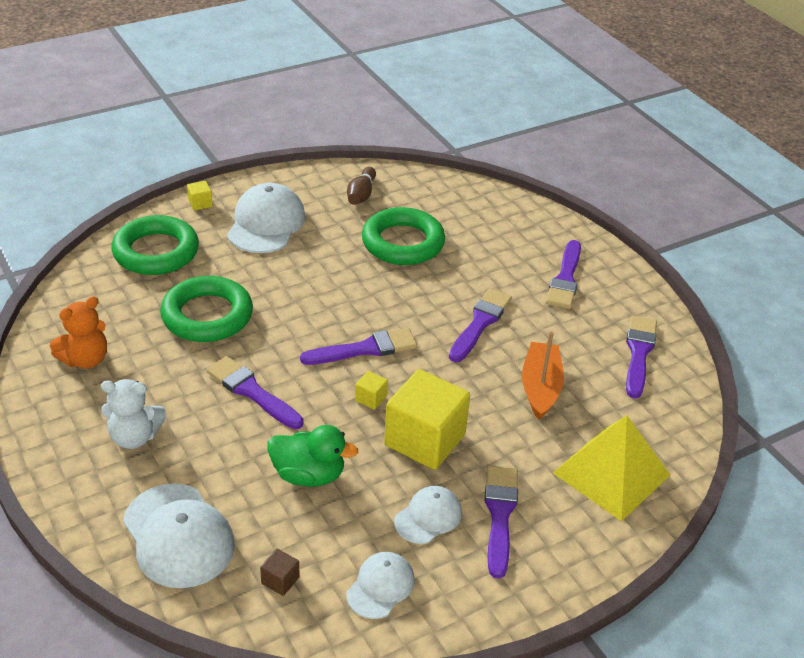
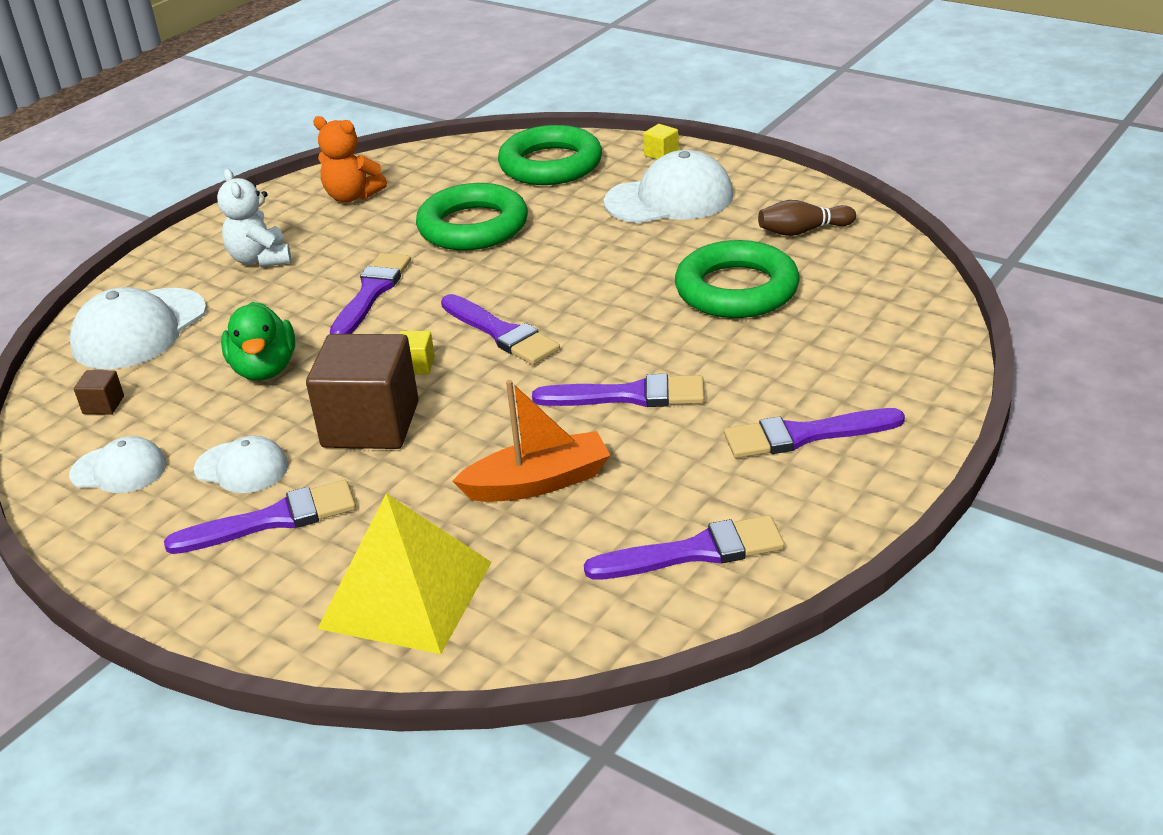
camera: 70 degrees right, 5 degrees down
yellow cube [384,369,470,470] -> brown cube [306,334,419,449]

